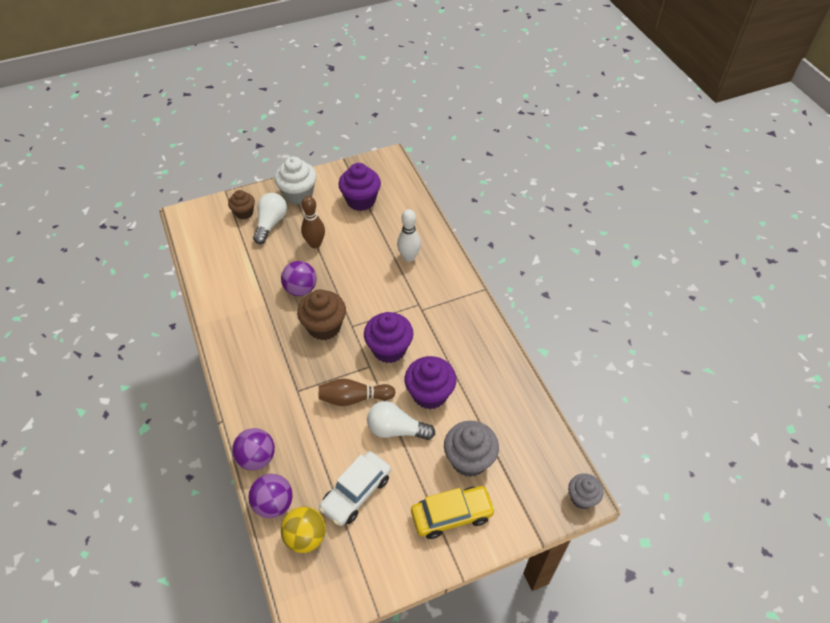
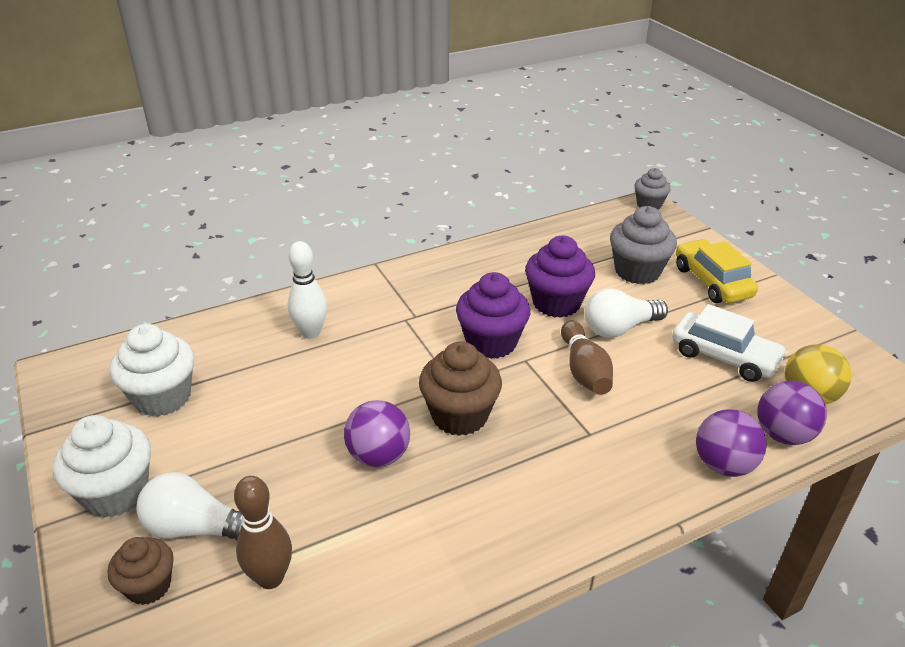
camera: 95 degrees left, 15 degrees down
brown bowling pin [301,196,325,248] -> brown bowling pin moved to [234,476,292,589]
purple cupcake [338,163,381,211] -> white cupcake [110,324,195,417]
white light bulb [367,401,435,440] -> white light bulb turned 60 degrees clockwise [585,288,668,338]

